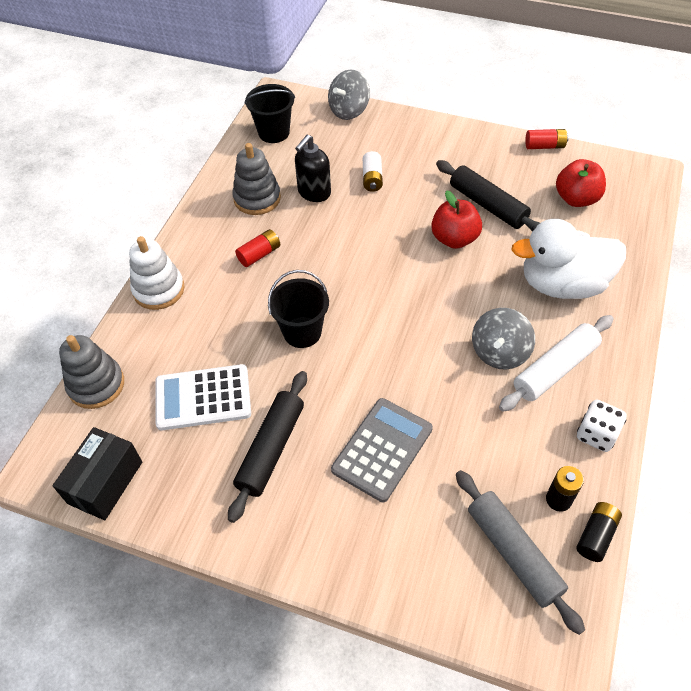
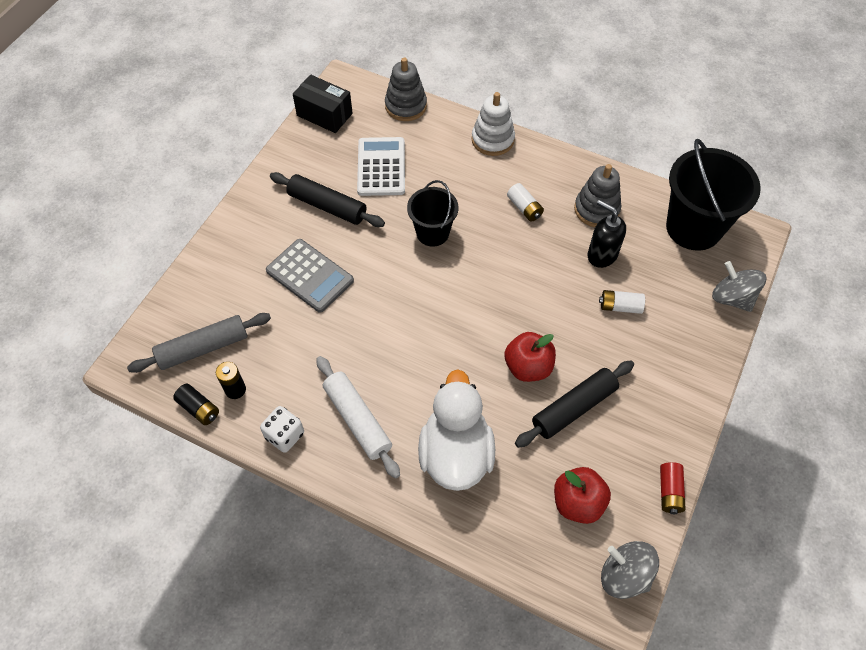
camera: 95 degrees right, 5 degrees up
red battery [235,229,280,267] -> white battery [507,183,544,222]
black bucket [245,84,295,143] -> black bucket [666,139,761,251], size x1.69
grey spinning top [472,308,535,370] -> grey spinning top moved to [601,541,659,599]

